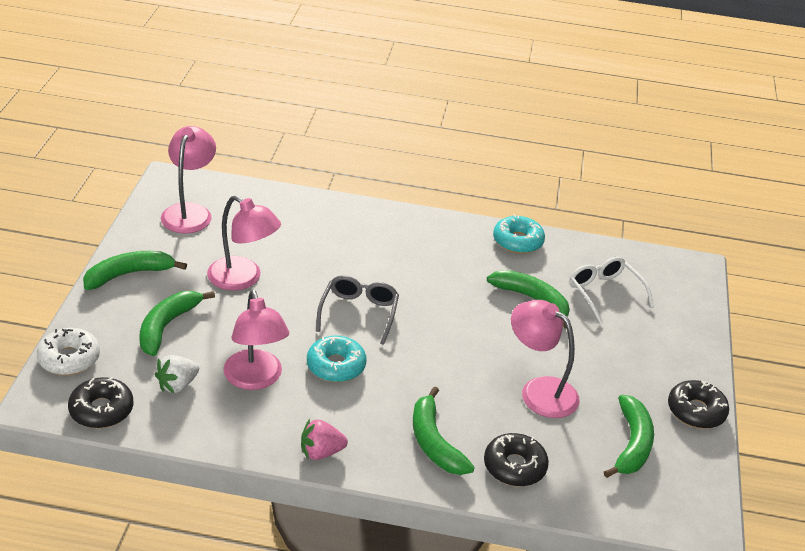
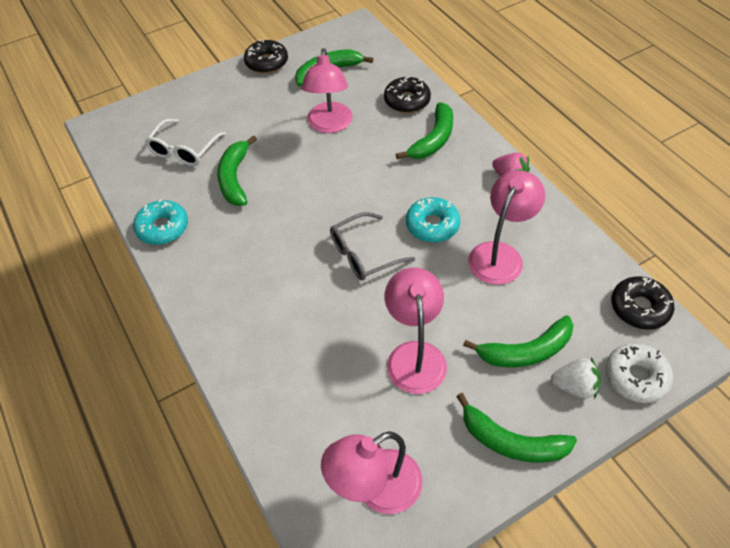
camera: 125 degrees left, 15 degrees up
white strawberry [155,355,199,393] -> white strawberry moved to [551,358,601,399]

